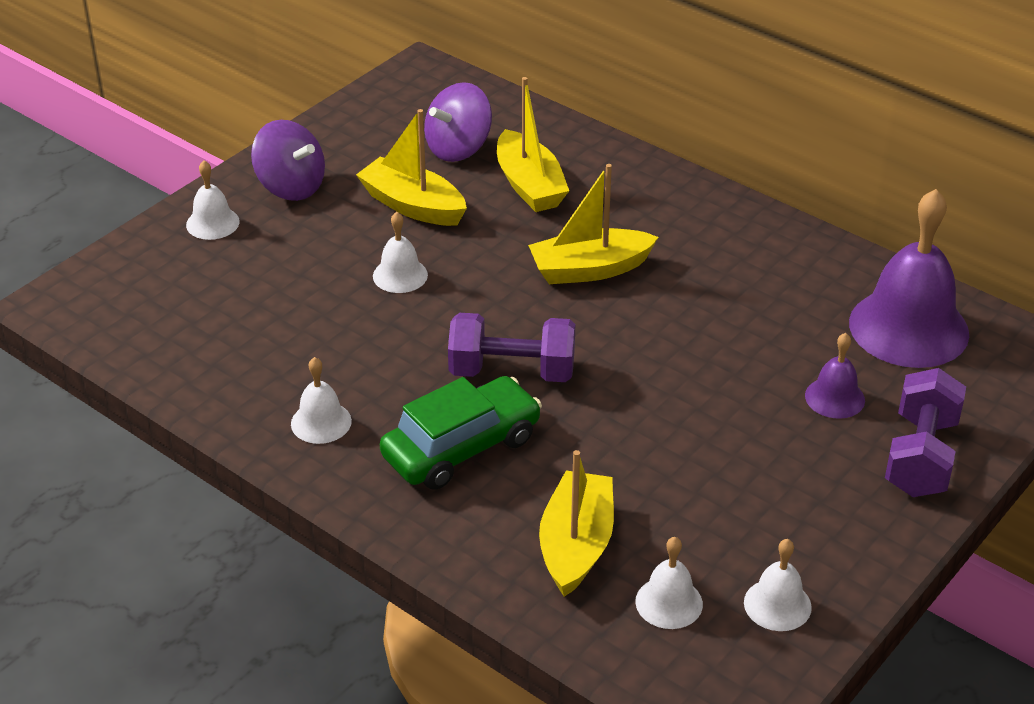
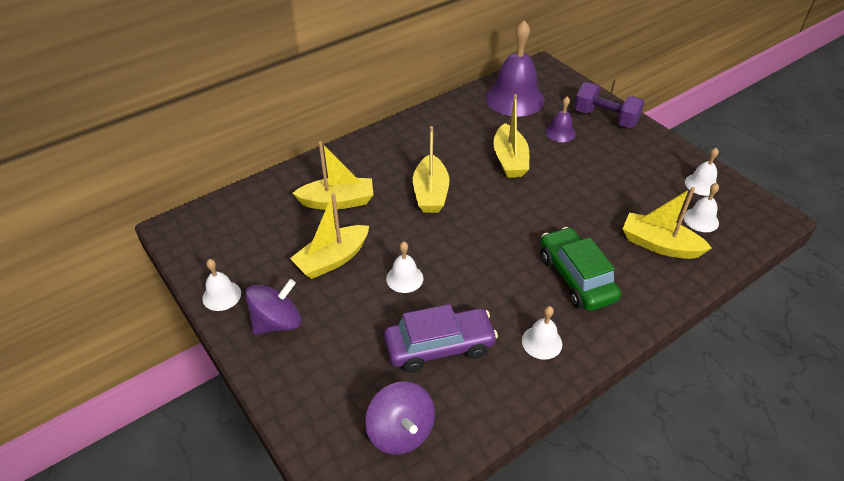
camera: 75 degrees left, 5 degrees up
white bell [186,160,240,240] -> white bell moved to [202,259,241,311]
purple spinning top [424,82,492,162] -> purple spinning top moved to [365,381,435,455]
purple dumbbell [448,313,575,382] -> none
none -> purple car [384,304,498,373]
none -> yellow boat [493,94,529,178]

